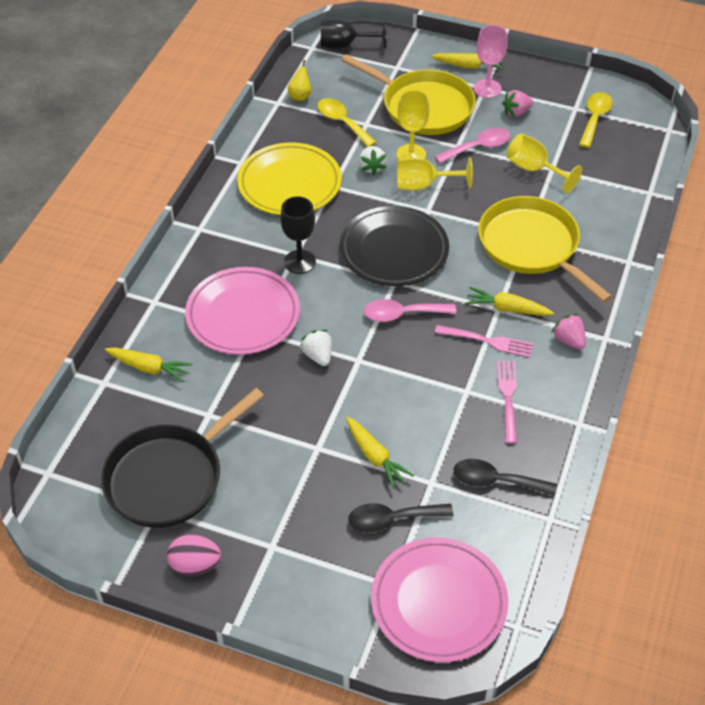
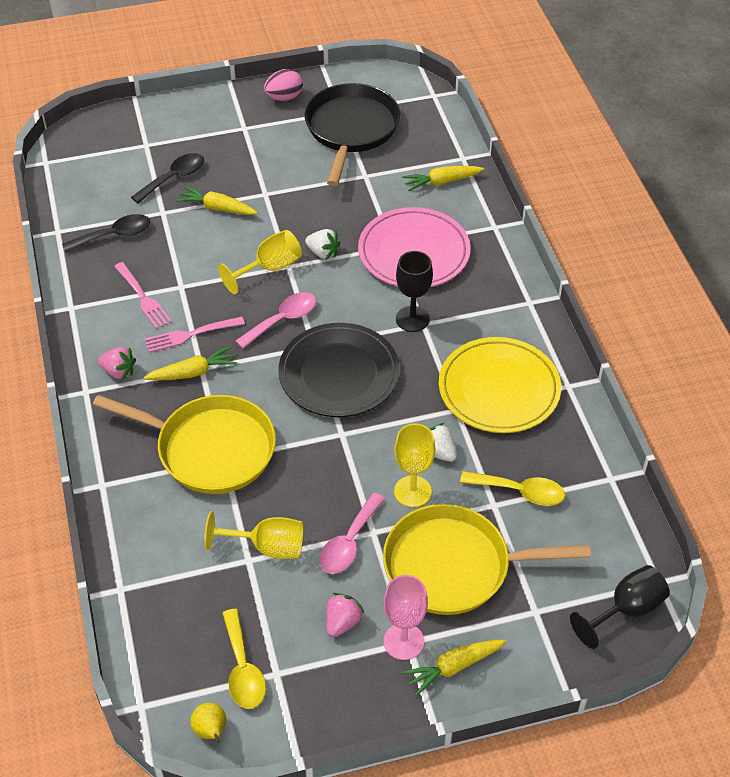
camera: 145 degrees right, 0 degrees up
yellow pear [287,60,311,101] -> yellow pear moved to [190,703,226,743]
pink plate [371,537,508,662] -> none
yellow goblet [397,158,473,190] -> yellow goblet moved to [218,230,302,294]

